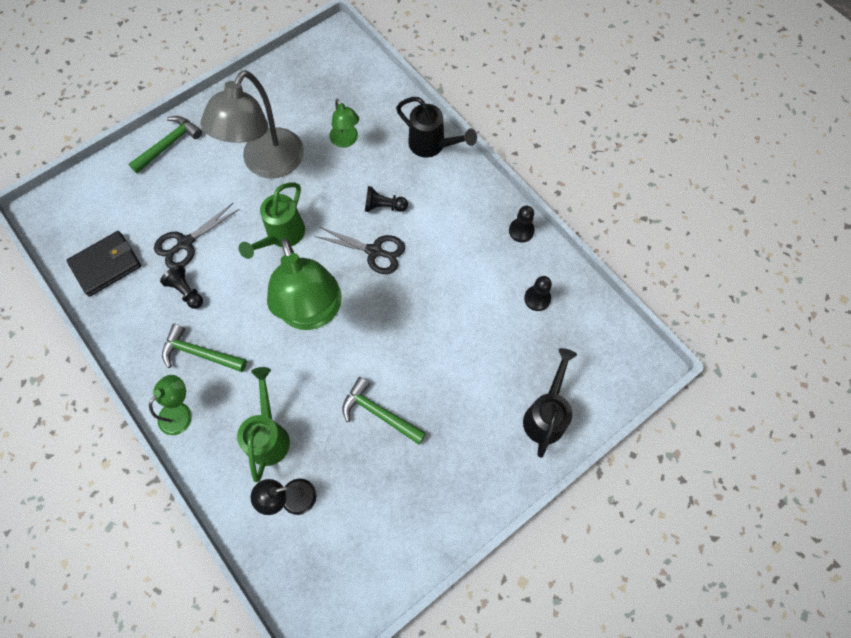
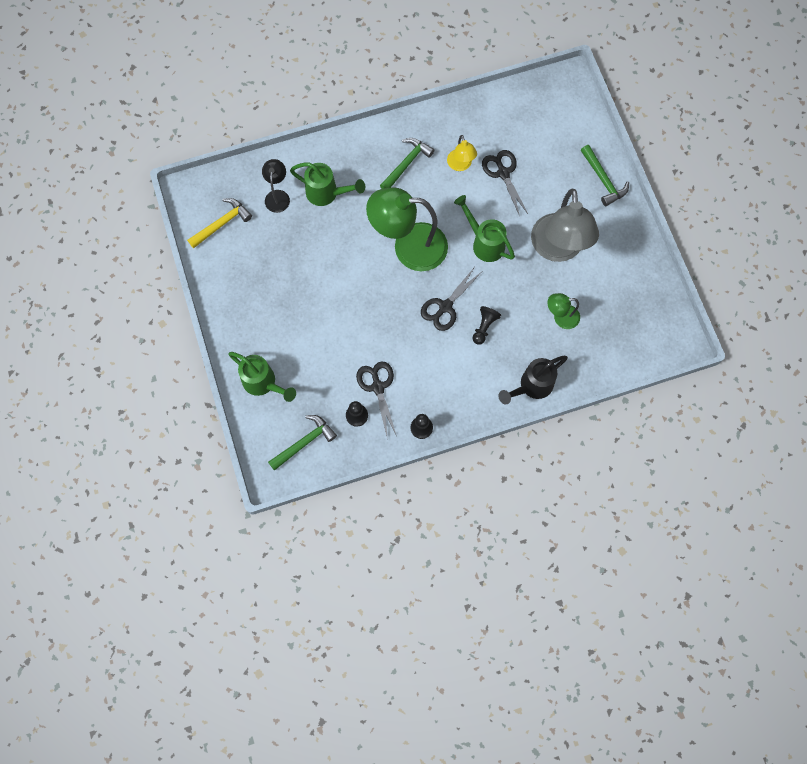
camera: 110 degrees right, 5 degrees up
black wallet [66,231,141,297] -> none
green lamp [149,375,192,435] -> none
black pawn [160,265,203,309] -> yellow lamp [447,135,477,171]
grey lamp [200,70,304,178] -> grey lamp turned 135 degrees counterclockwise [531,189,599,262]
green hammer [342,377,426,444] -> green hammer moved to [268,415,337,471]
black watering can [523,348,577,458] -> green watering can [228,352,296,402]
none -> yellow hammer [187,198,252,248]
none -> black scissors [356,361,396,436]

